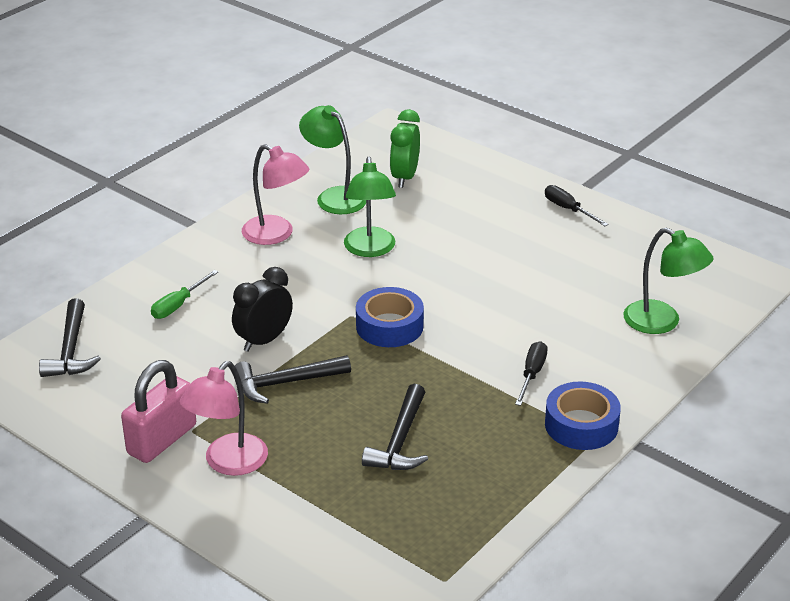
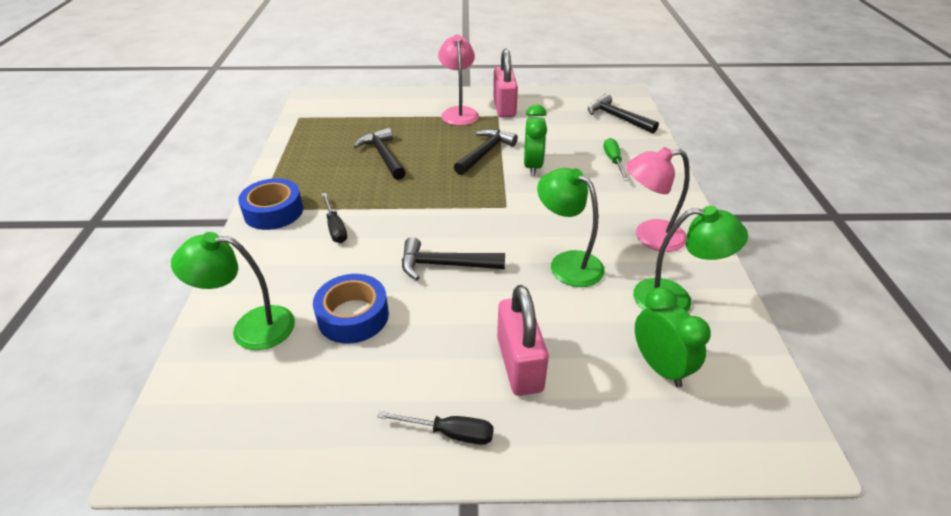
camera: 140 degrees right, 5 degrees up
black clock [232,267,293,352] -> green clock [524,104,547,176]
blue tape [356,287,424,347] -> blue tape moved to [313,274,389,344]
none -> black hammer [402,237,505,280]
none -> pink padlock [497,285,549,396]

